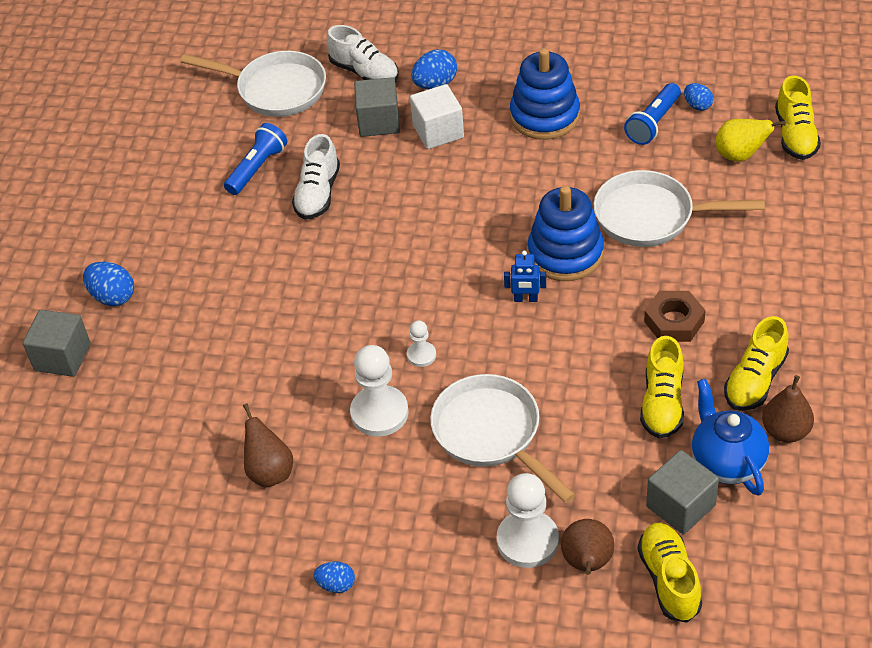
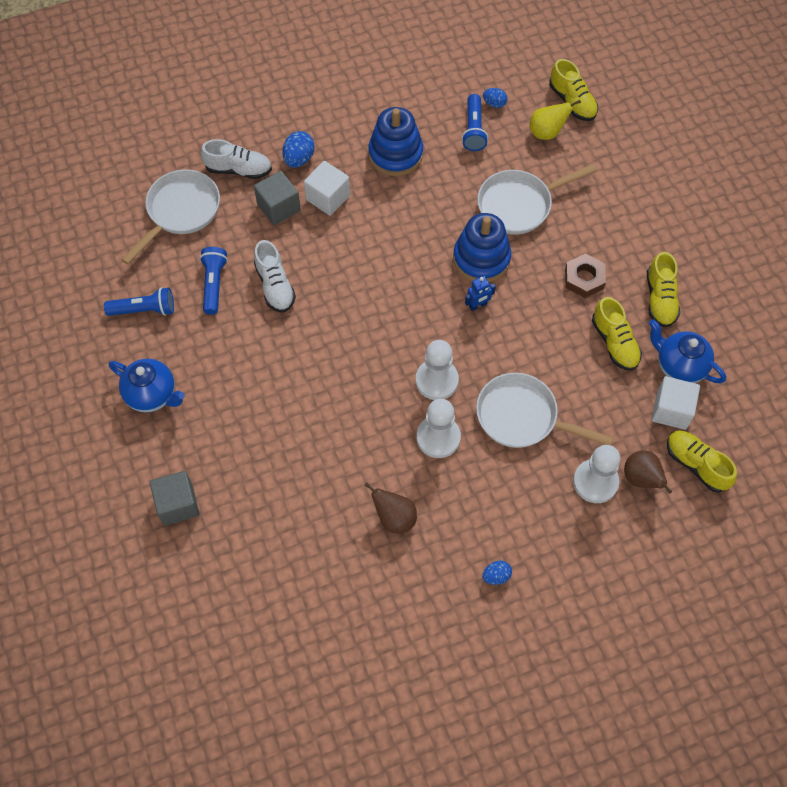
camera: 35 degrees left, 15 degrees up
blue egg [83,261,134,306] -> none
white pan [180,51,326,117] -> white pan turned 45 degrees counterclockwise [121,169,220,264]
white pawn [407,320,436,367] -> white pawn [416,340,459,400], size x1.92
grey cube [646,450,719,534] -> white cube [651,376,700,430]
brown pear [762,375,814,443] -> none
none -> blue flashlight [104,287,174,316]
none -> blue teapot [109,359,185,412]

